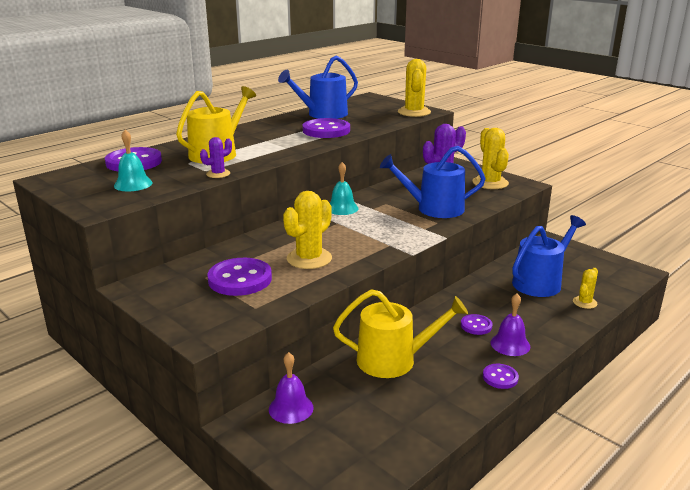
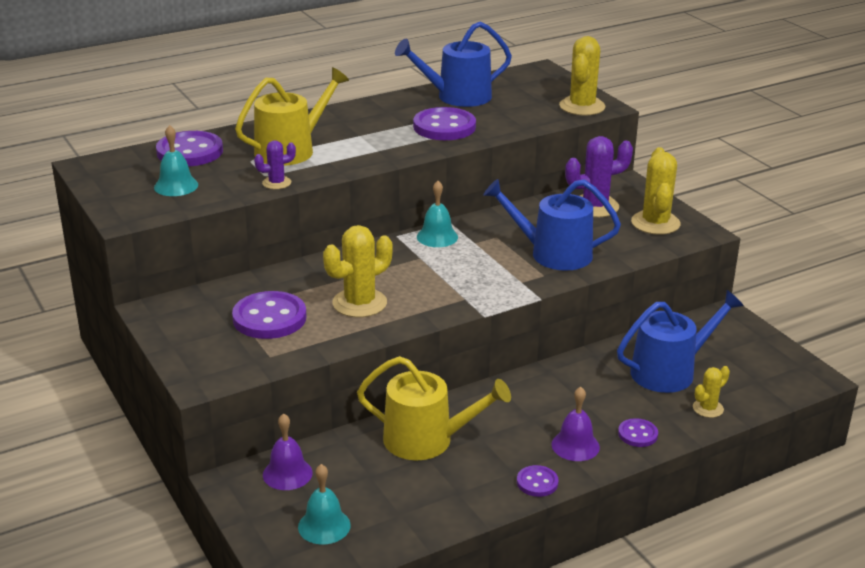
camera: 15 degrees right, 5 degrees up
purple button [461,314,492,335] -> purple button moved to [618,418,658,447]
none -> turquoise bell [298,464,351,544]

